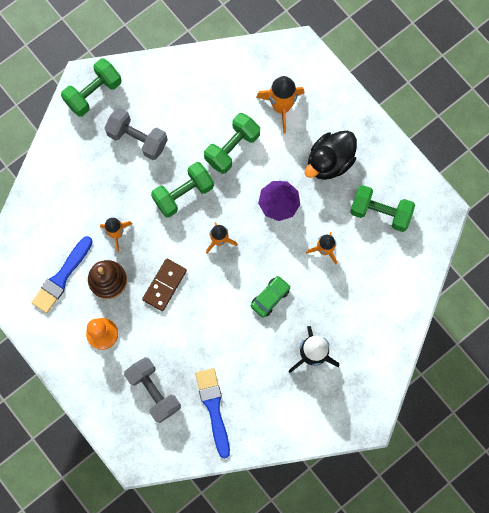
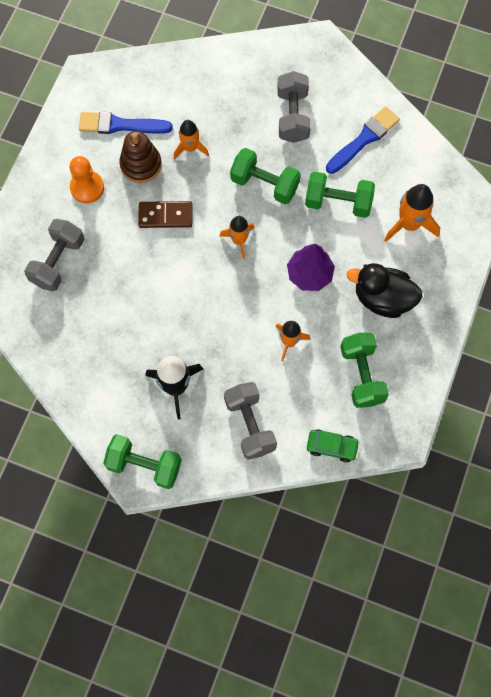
camera: 60 degrees right, 5 degrees down
green dumbbell [61,59,122,117] -> green dumbbell moved to [103,434,182,489]
blue brush [195,368,230,459] -> blue brush moved to [326,106,400,174]
green car [251,276,290,317] -> green car moved to [307,429,360,462]
none -> grey dumbbell [224,382,277,460]

